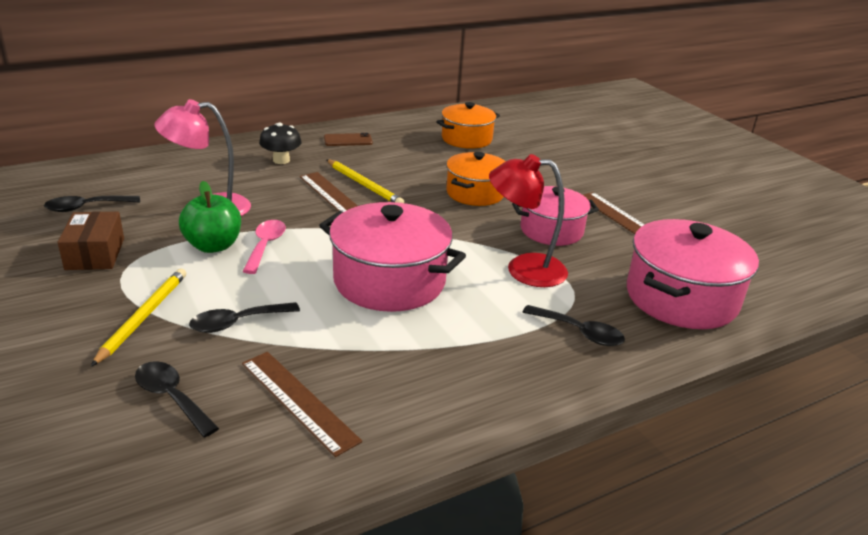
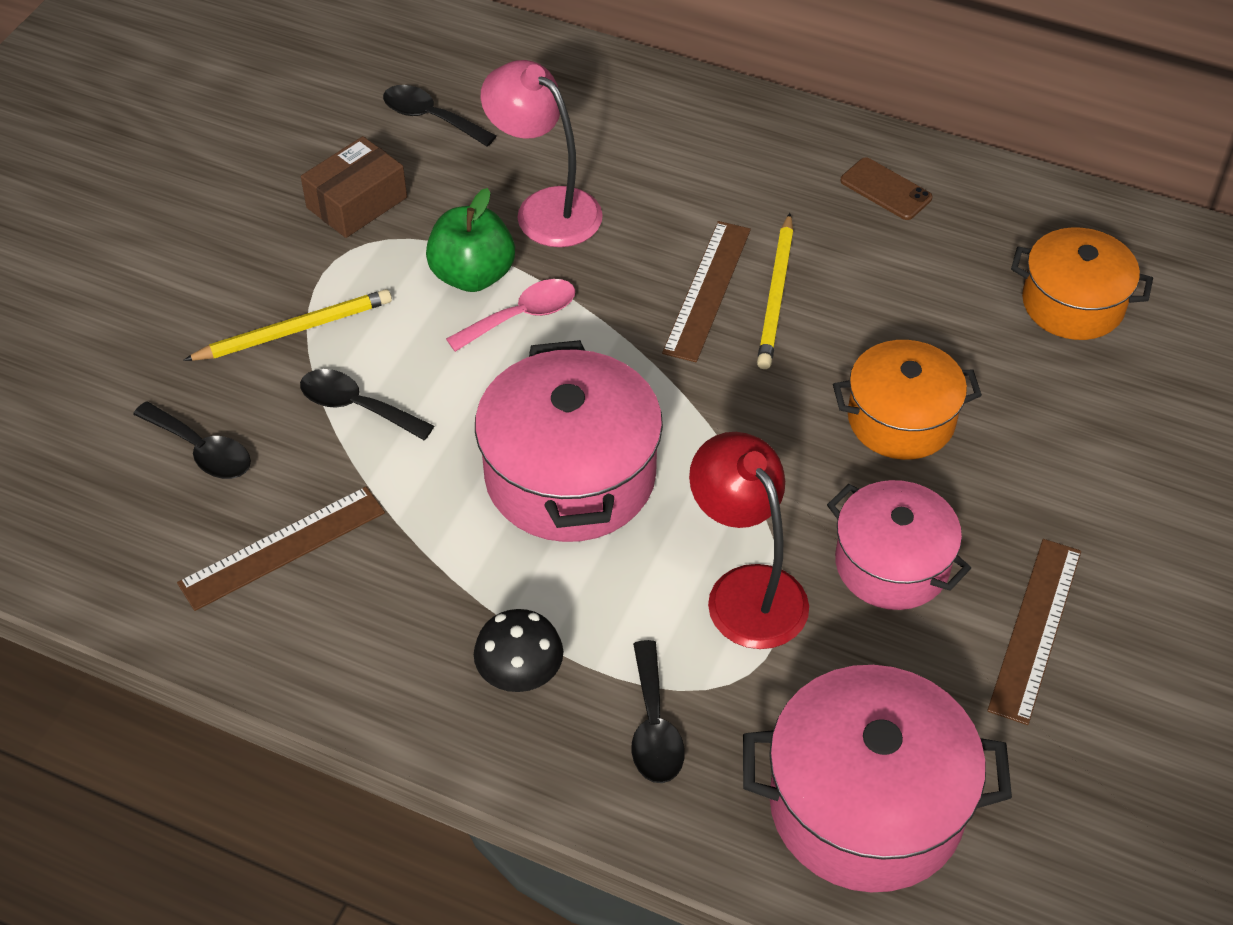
camera: 55 degrees right, 20 degrees up
black spoon [135,361,219,438] -> black spoon turned 120 degrees clockwise [133,402,251,479]
brown ruler [242,352,362,457] -> brown ruler turned 45 degrees clockwise [177,486,385,611]
black mushroom [259,123,302,164] -> black mushroom moved to [474,609,563,692]

